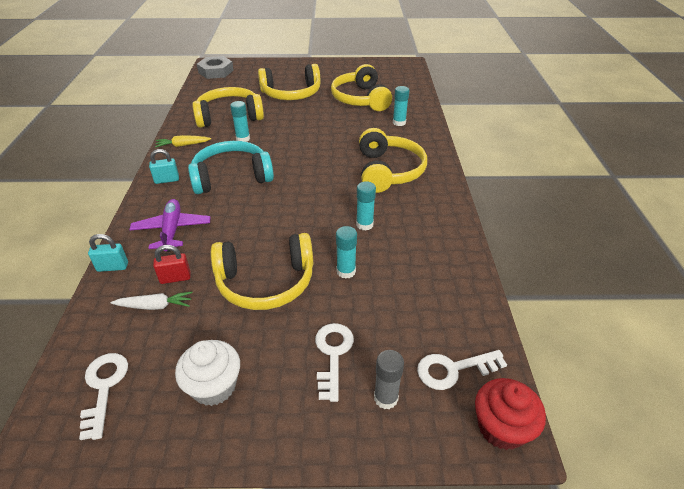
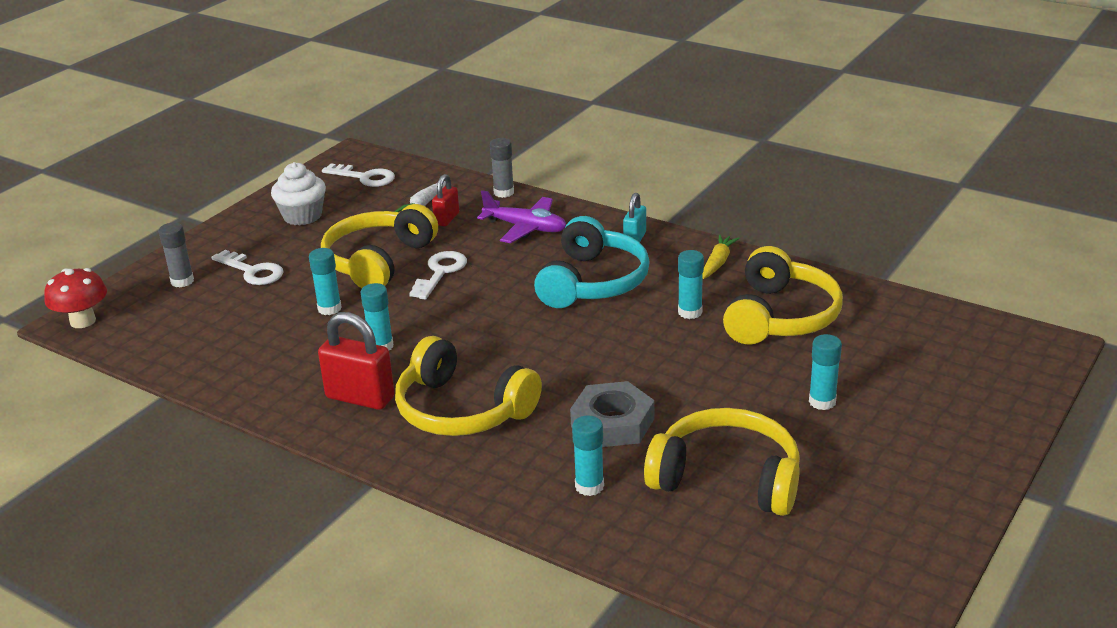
camera: 125 degrees right, 10 degrees down
turquoise padlock [88,234,128,272] -> grey glue stick [490,138,514,198]
grey nut [197,56,234,79] -> grey nut moved to [570,381,655,447]
yellow headphones [258,64,320,100] -> turquoise glue stick [809,334,842,410]
white key [417,350,507,390] -> white key moved to [409,251,467,299]
red cupcake [475,378,546,450] -> red mushroom [44,268,107,328]
none -> red padlock [318,312,395,410]

